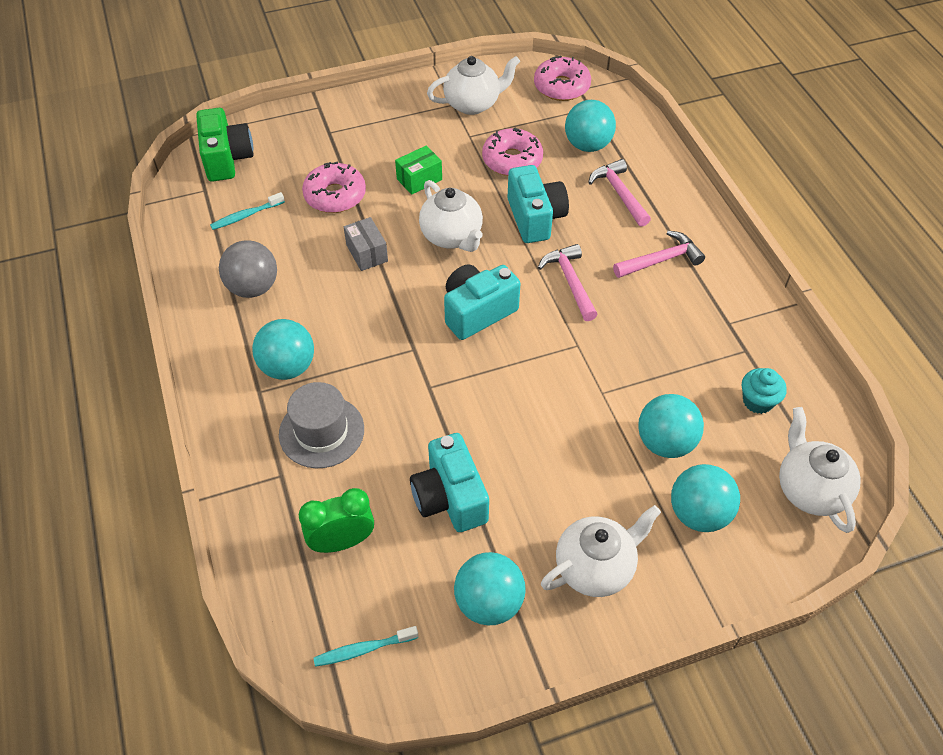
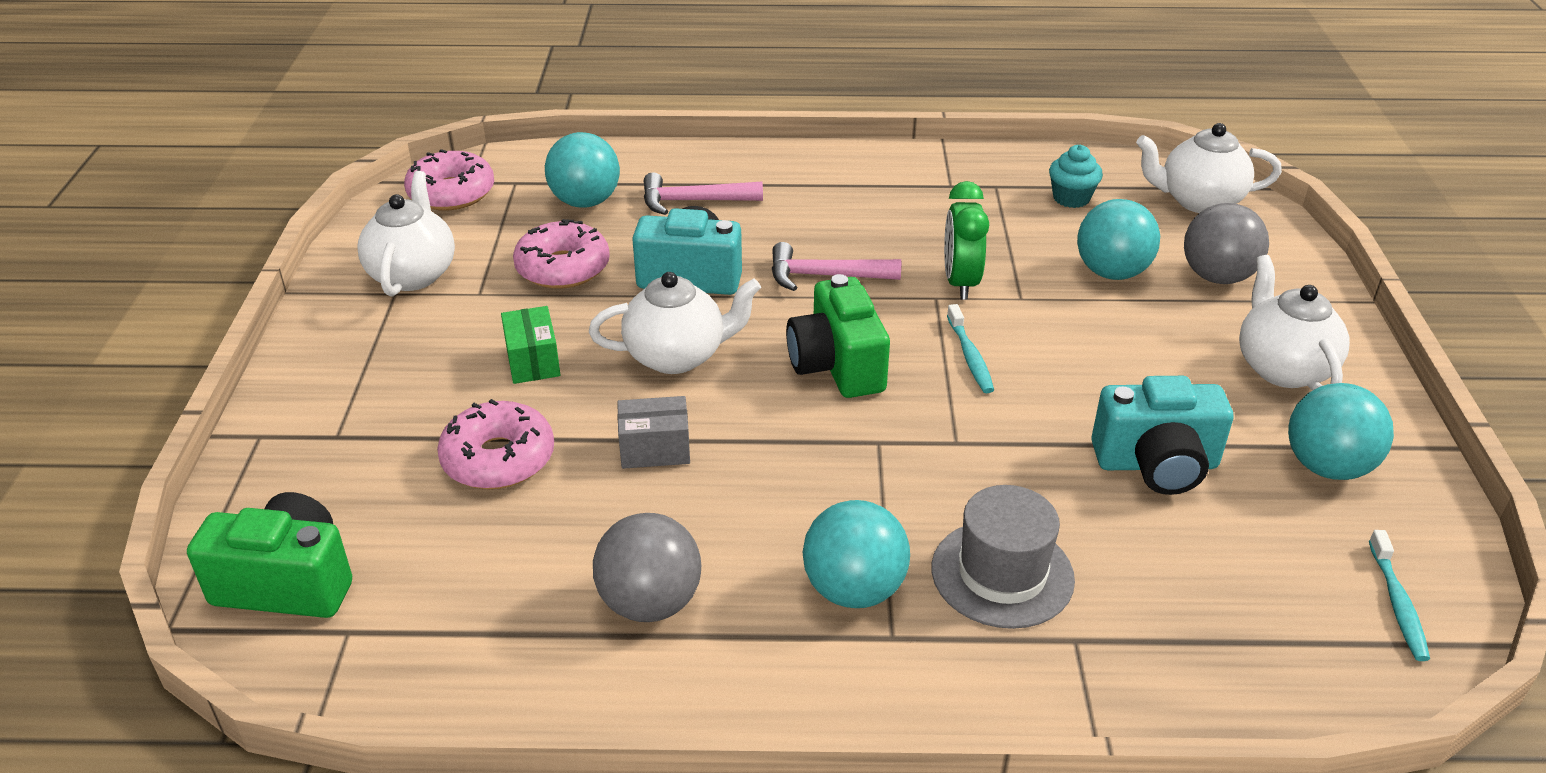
camera: 70 degrees left, 15 degrees down
turquoise toothbrush [210,192,285,230] -> turquoise toothbrush moved to [947,304,994,393]
green clock [299,488,374,553] -> green clock moved to [944,181,989,299]
turquoise camera [444,264,521,340] -> green camera [786,274,890,398]
pink hammer [613,231,705,278] -> none
turquoise ball [671,464,740,532] -> grey ball [1184,203,1269,284]

